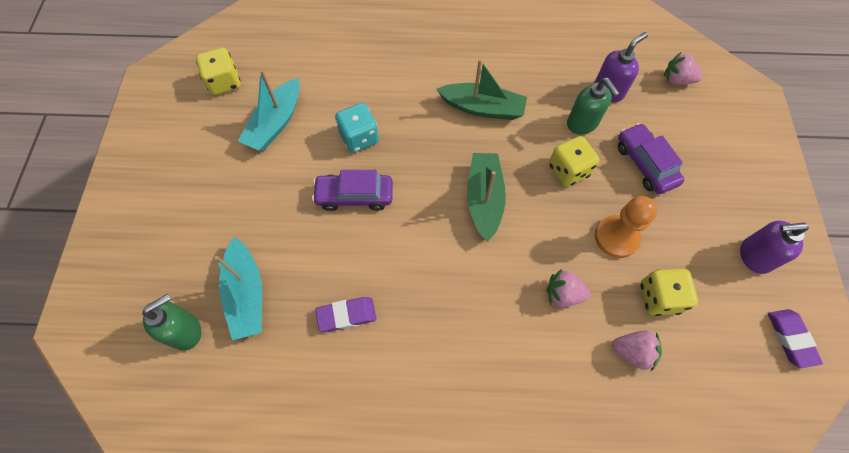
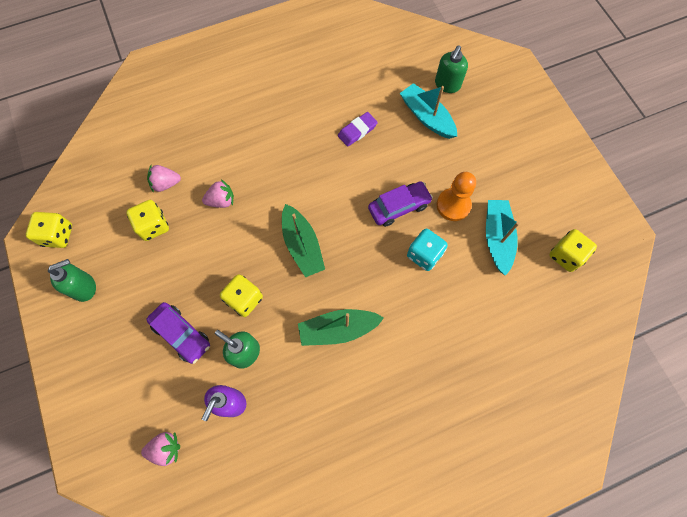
camera: 155 degrees right, 5 degrees up
orange pawn [595,196,657,258] -> orange pawn moved to [436,172,476,221]
purple soap dispenser [740,221,809,274] -> green soap dispenser [48,259,96,302]
purple eraser [768,309,823,368] -> yellow dice [26,212,72,248]

